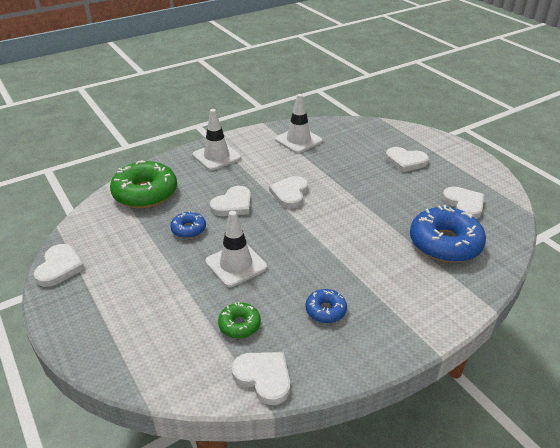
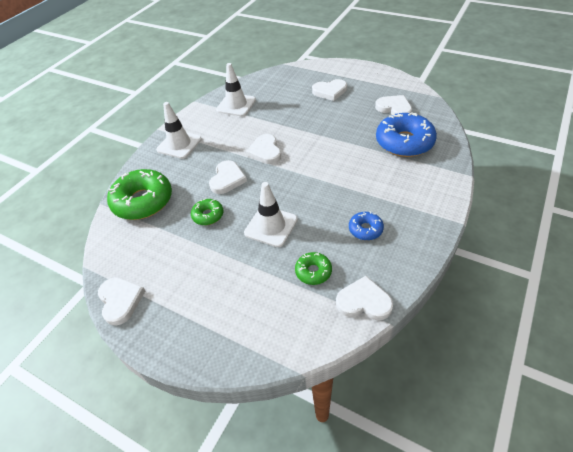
camera: 25 degrees left, 10 degrees up
blue donut [170,211,206,238] -> green donut [191,198,223,225]

